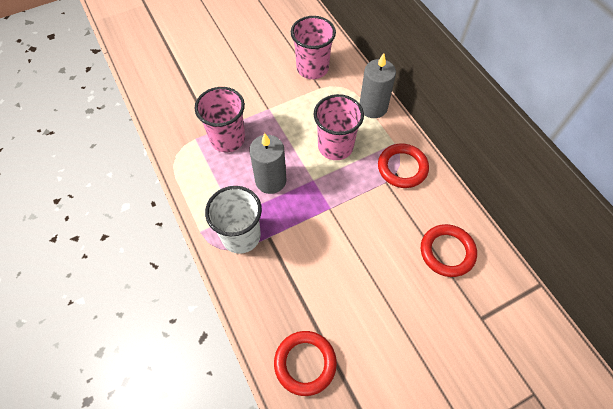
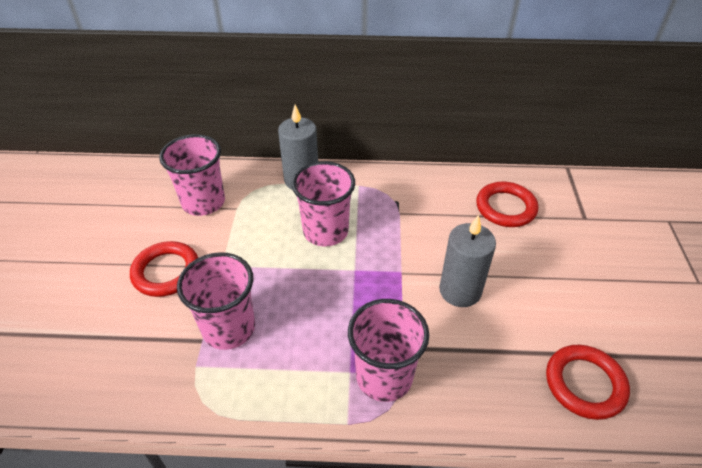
camera: 60 degrees left, 15 degrees down
white cup [205,186,262,254] -> pink cup [348,299,429,402]
grey candle [249,133,286,194] -> grey candle moved to [439,215,496,307]
red ring [378,144,429,188] -> red ring moved to [130,241,198,297]

